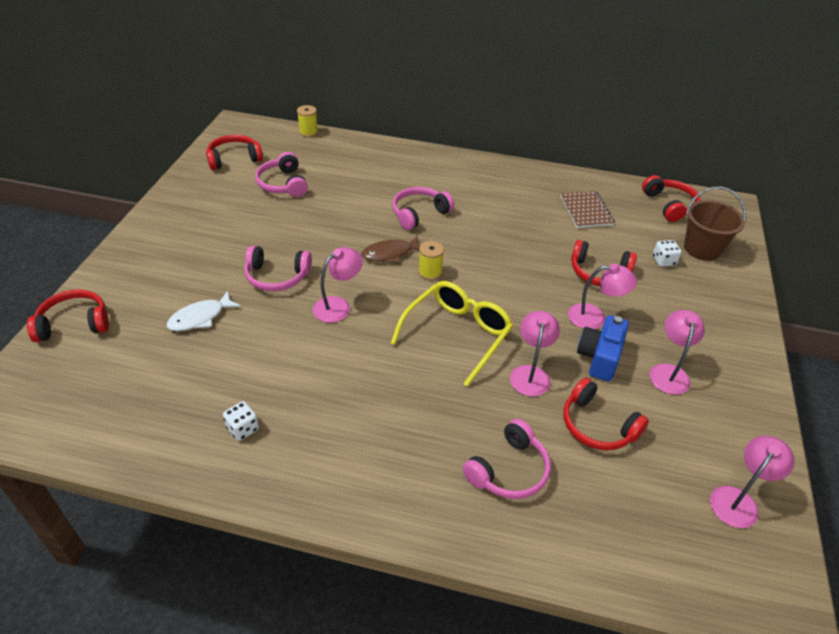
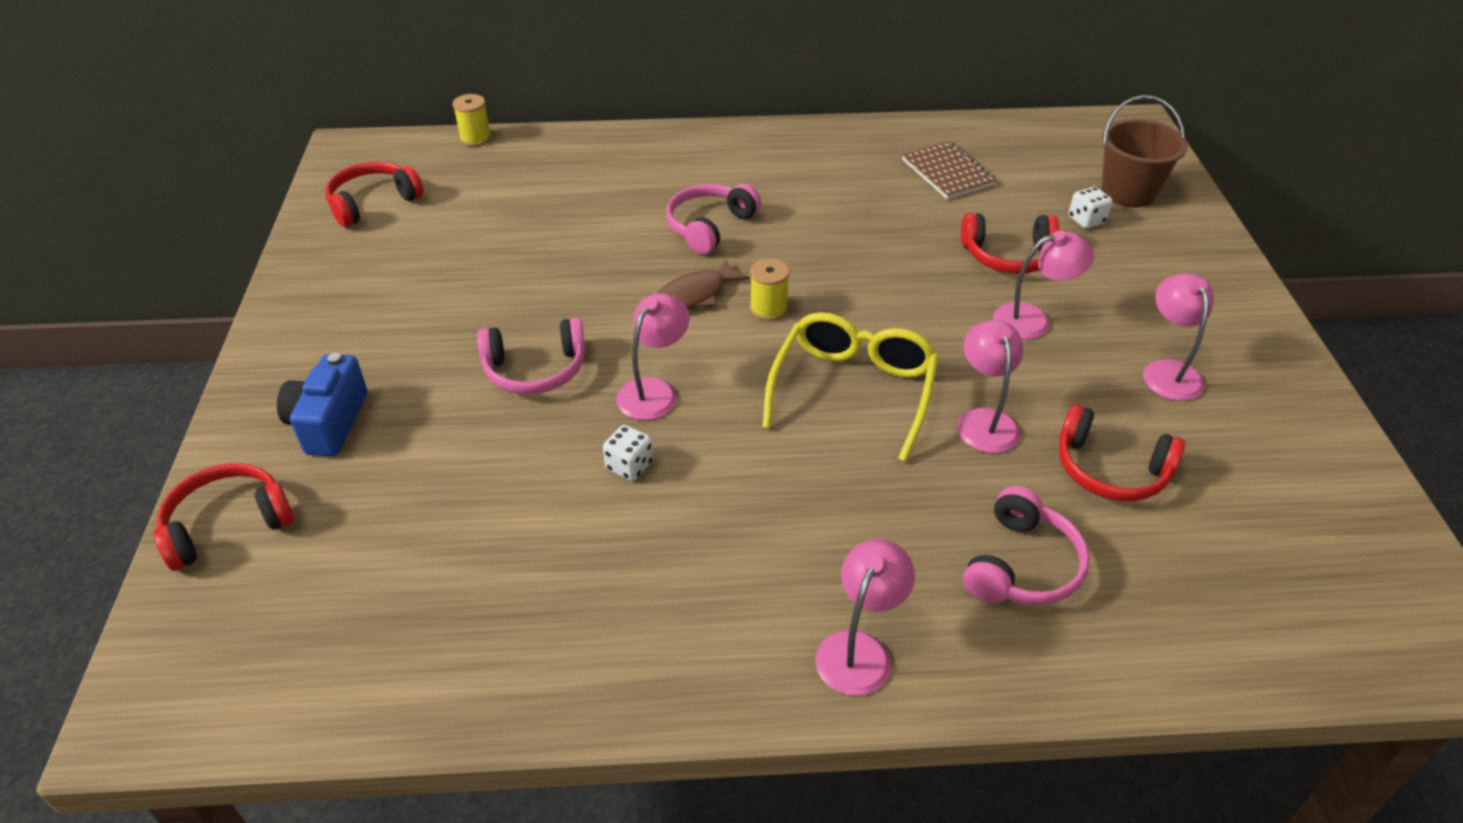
camera: 15 degrees left, 0 degrees up
white fish [166,291,241,331] -> none
white dice [223,401,259,441] -> white dice moved to [603,425,653,481]
pink headphones [255,152,308,197] -> none
blue camera [577,315,629,381] -> blue camera moved to [277,353,367,456]
red headphones [642,175,700,222] -> none
pink lamp [710,436,795,528] -> pink lamp moved to [815,539,915,696]

